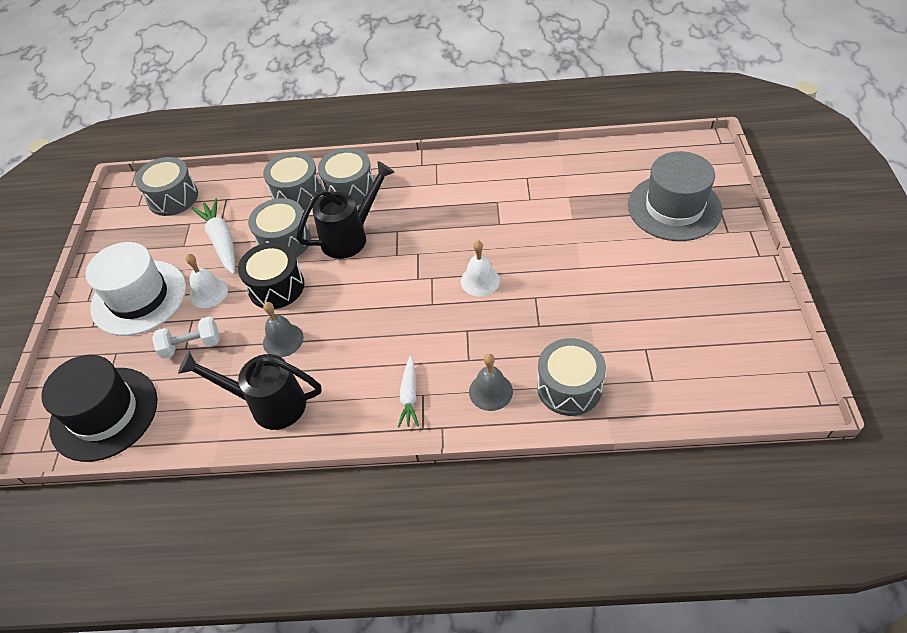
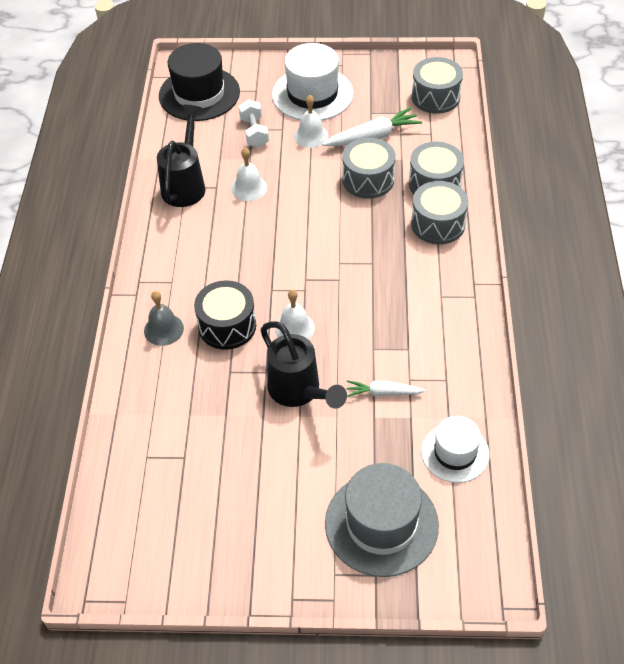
camera: 90 degrees right, 0 degrees up
black drum [238,242,304,309] -> black drum moved to [194,280,256,350]
grey bell [263,302,304,357] -> white bell [231,148,267,201]
black watering can [296,161,395,259] -> black watering can moved to [261,321,347,409]
white carrot [398,356,419,427] -> white carrot moved to [346,380,426,397]
grey drum [537,338,606,416] -> none
none -> white hat [421,416,489,483]

